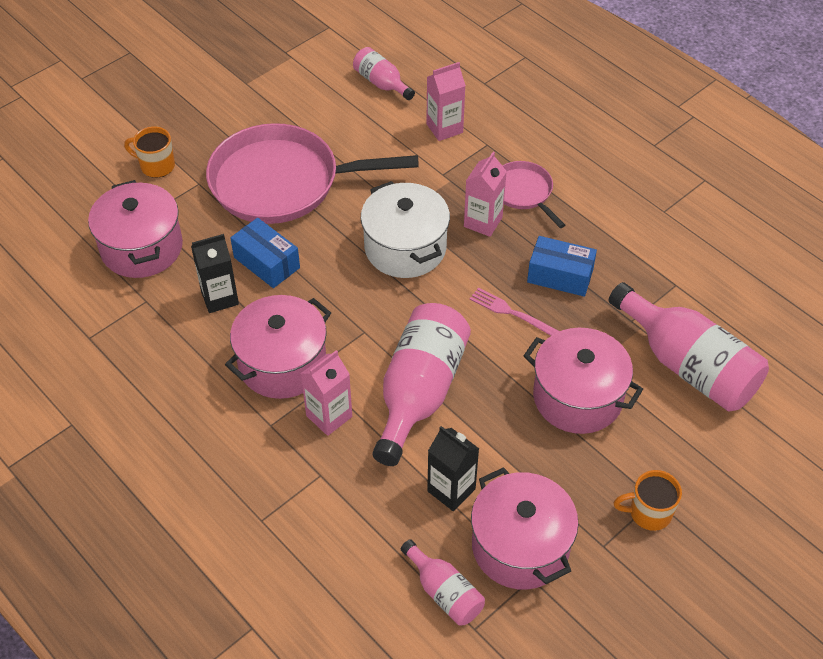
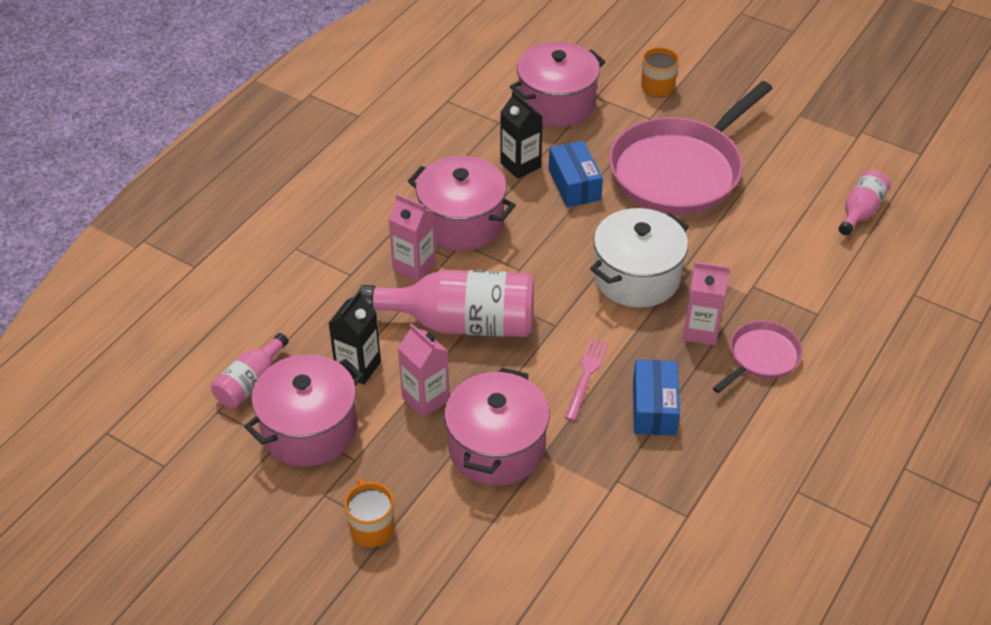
camera: 75 degrees right, 5 degrees down
pink pan [206,123,419,224] -> pink pan turned 120 degrees counterclockwise [609,81,773,215]
blue box [230,218,300,288] -> blue box turned 45 degrees counterclockwise [549,141,603,207]
pink carton [426,62,466,141] -> pink carton moved to [398,323,449,418]
pink bottle [609,282,769,411] -> none

